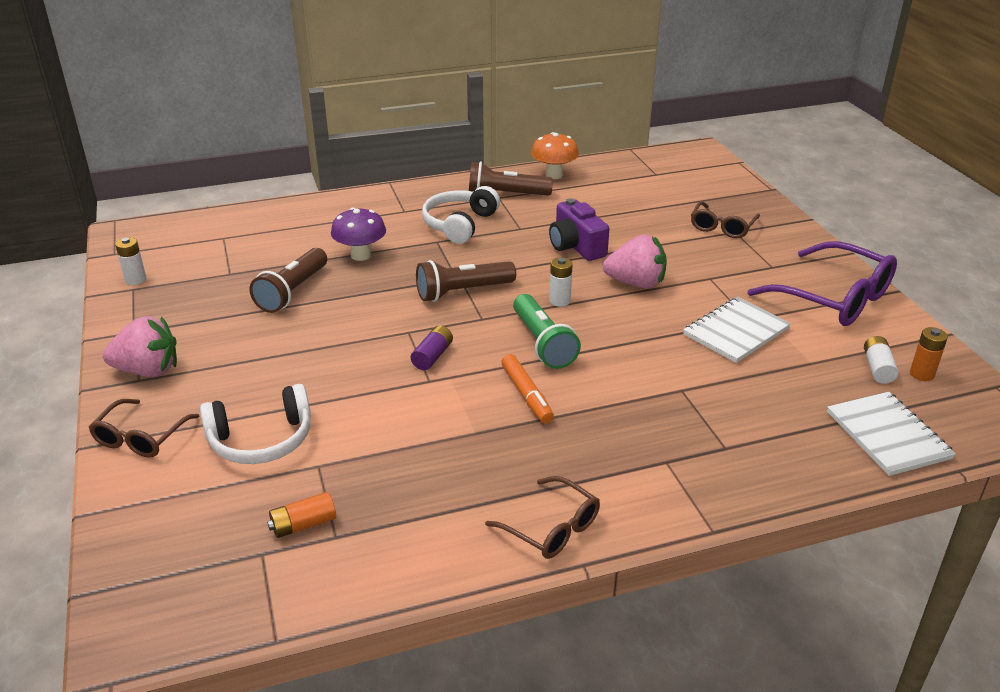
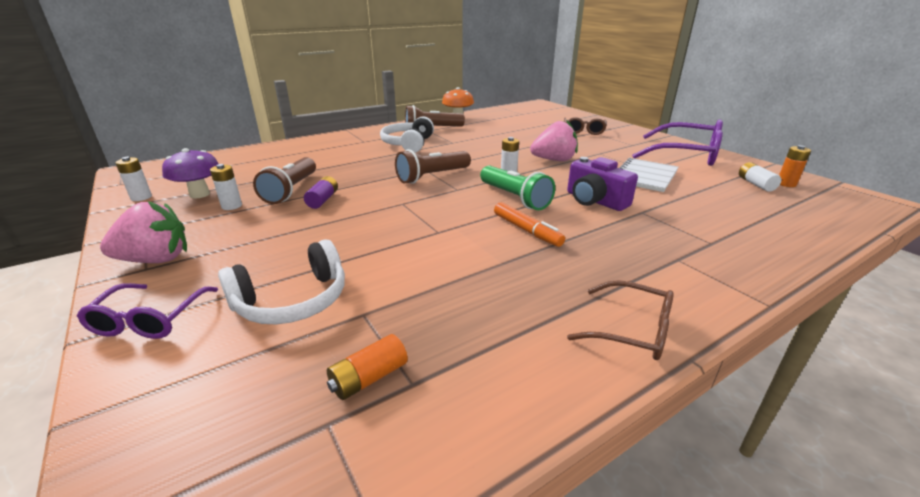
camera: 15 degrees left, 5 degrees down
brown glasses [88,399,200,458] -> purple glasses [77,283,218,339]
purple mushroom [331,207,386,261] -> purple mushroom moved to [162,148,219,198]
purple battery [411,325,453,370] -> purple battery moved to [304,176,338,209]
purple camera [549,198,609,261] -> purple camera moved to [567,157,638,211]
white notebook [827,392,956,476] -> none
none -> white battery [210,164,242,210]

